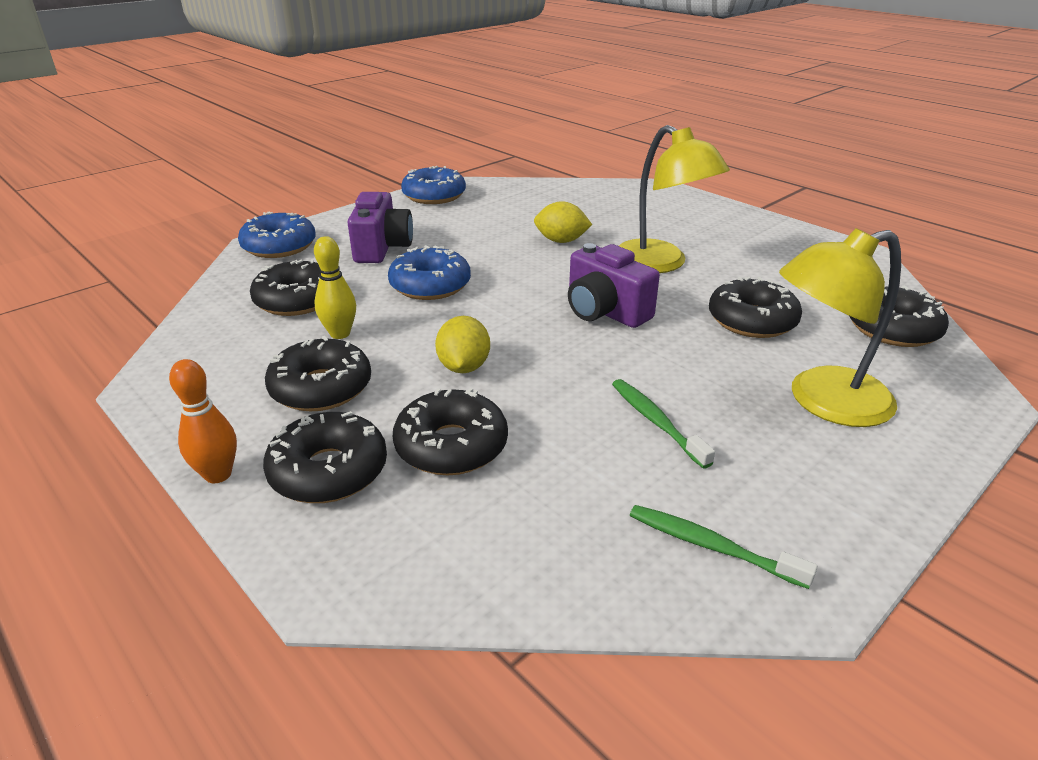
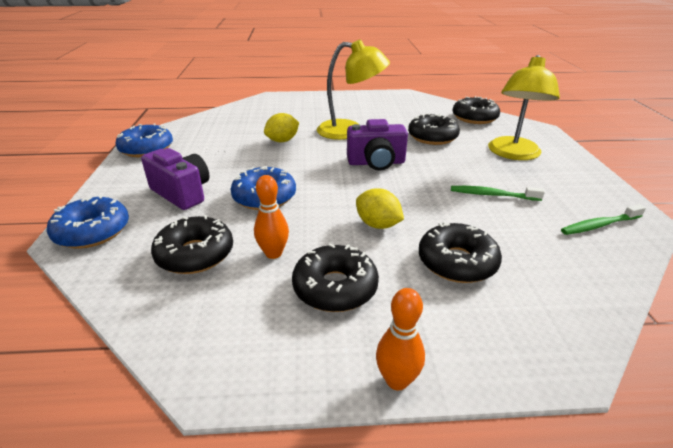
camera: 50 degrees left, 0 degrees up
black donut [263,411,387,503] -> none
yellow bowling pin [314,236,356,339] -> orange bowling pin [254,175,289,259]

